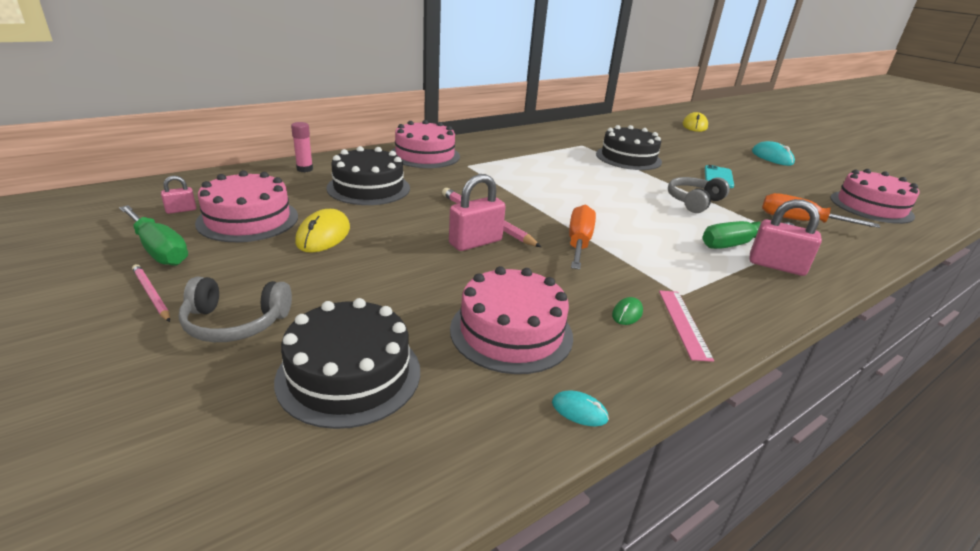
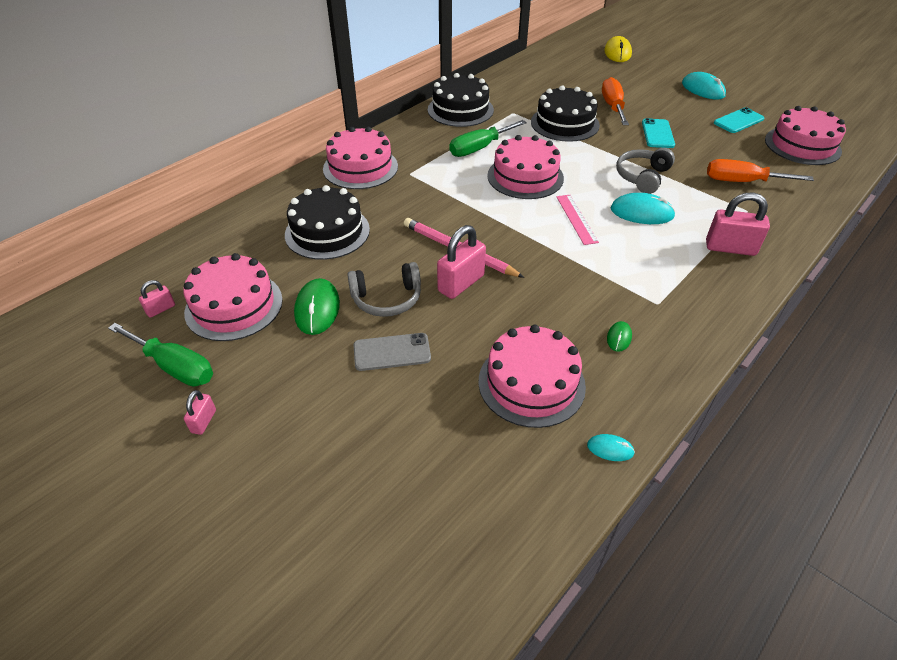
camera: 10 degrees left, 15 degrees up
pink pencil [132,264,170,322] -> pink padlock [184,390,216,435]
grey headphones [179,277,292,342] -> grey headphones moved to [347,262,421,317]
black cake [274,298,420,429] -> black cake moved to [428,73,494,127]
pink glue stick [291,122,313,172] -> none
yellow mouse [295,209,350,253] -> green mouse [294,278,340,335]
orange screwdriver [569,204,596,270] -> orange screwdriver moved to [602,77,629,125]
pink ruler [659,291,714,362] -> pink ruler moved to [556,195,599,245]
green screwdriver [702,221,795,249] -> green screwdriver moved to [449,120,527,157]
none -> grey phone [354,333,431,371]
none -> pink cake [487,135,564,199]
none -> turquoise mouse [610,193,676,224]
none -> turquoise phone [714,107,765,133]

